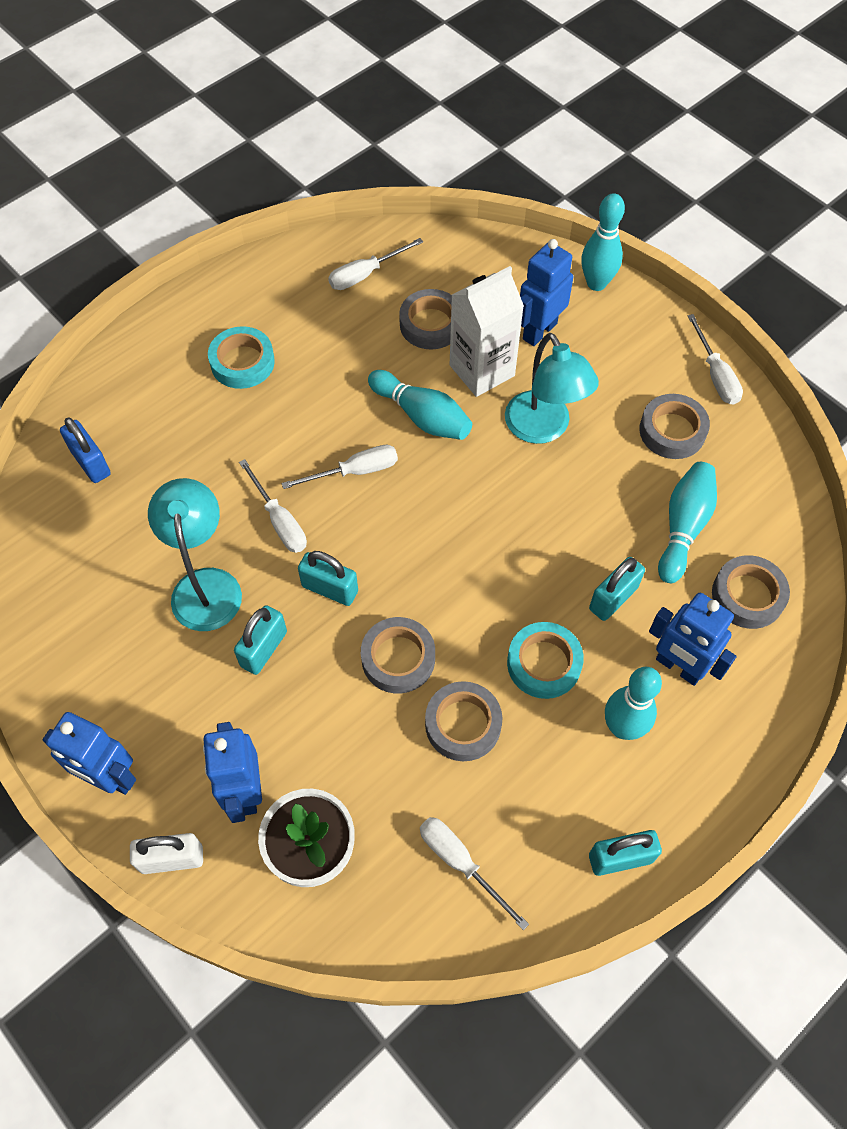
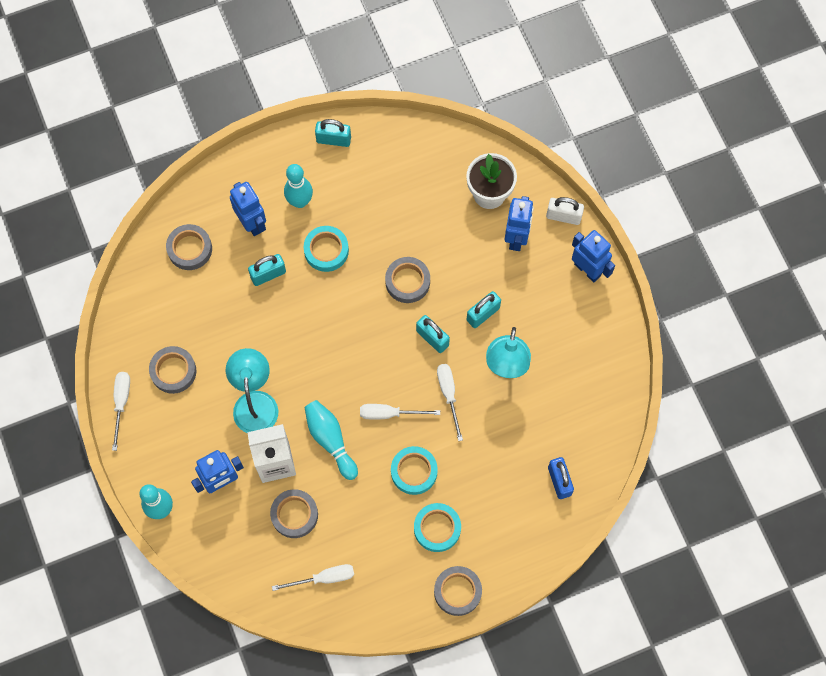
camera: 160 degrees left, 10 degrees up
white screwdriver [420,817,529,930] -> none
grey tape [425,681,502,761] -> grey tape moved to [434,566,482,616]
turquoise bowling pin [658,462,717,583] -> none
none -> turquoise tape [391,446,438,495]

